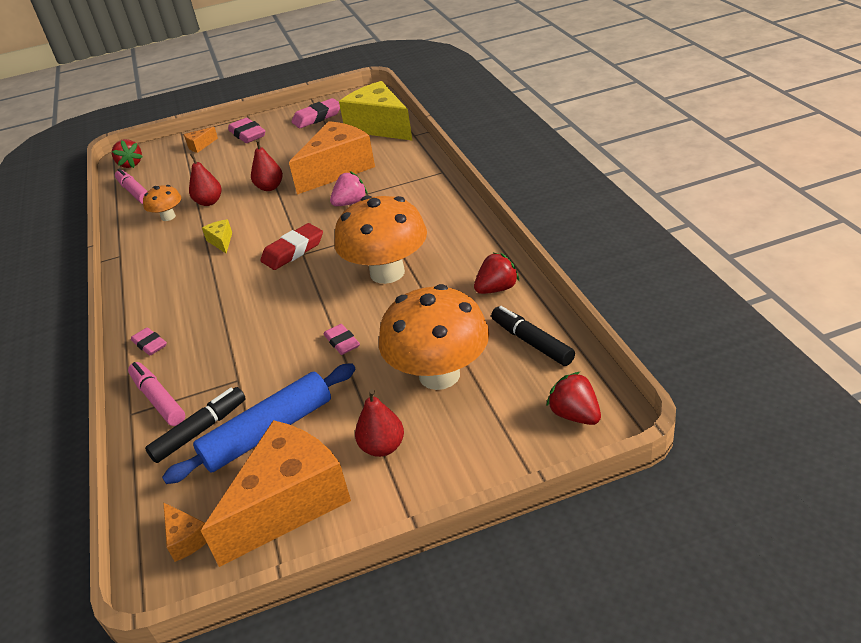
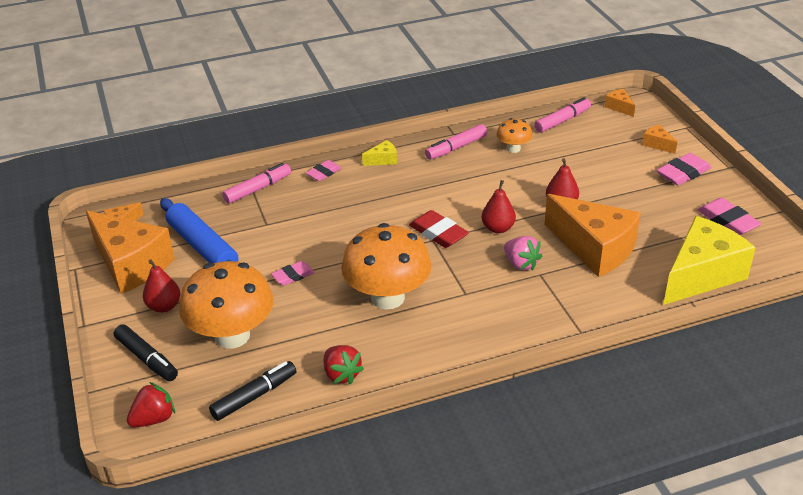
camera: 85 degrees right, 0 degrees up
red strawberry [112,139,143,168] -> orange cheese [605,89,635,117]
black marker [145,387,246,463] -> black marker moved to [114,324,178,381]
red pear [189,153,222,206] -> red pear moved to [482,180,516,233]
yellow cheese [202,219,232,254] -> yellow cheese moved to [362,140,397,166]
none -> pink marker [425,124,487,160]

